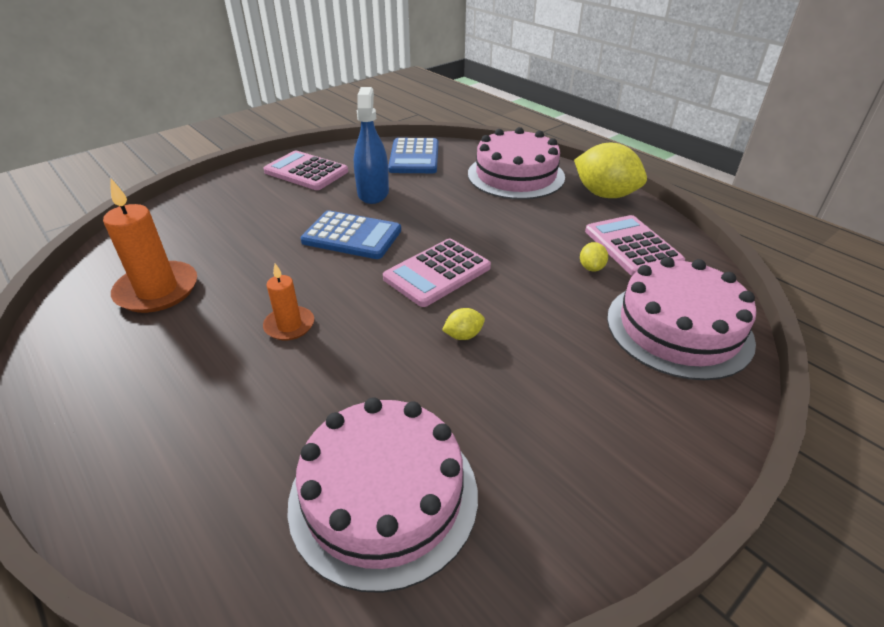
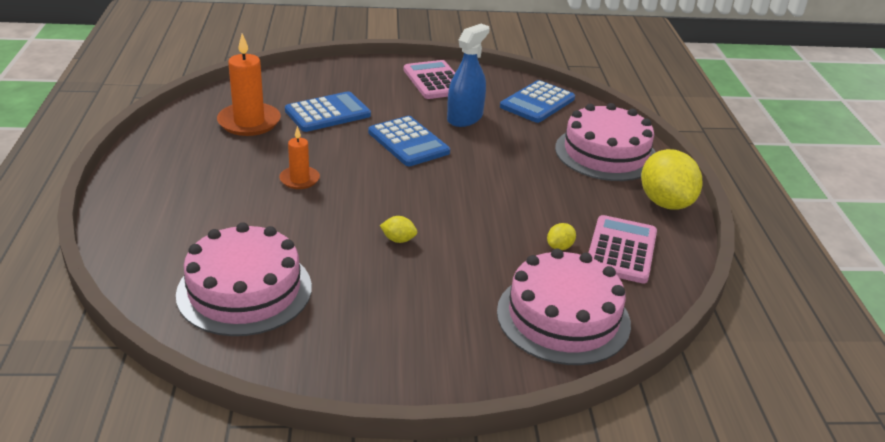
camera: 35 degrees right, 5 degrees down
pink calculator [383,239,491,307] -> none
none -> blue calculator [285,91,371,132]

